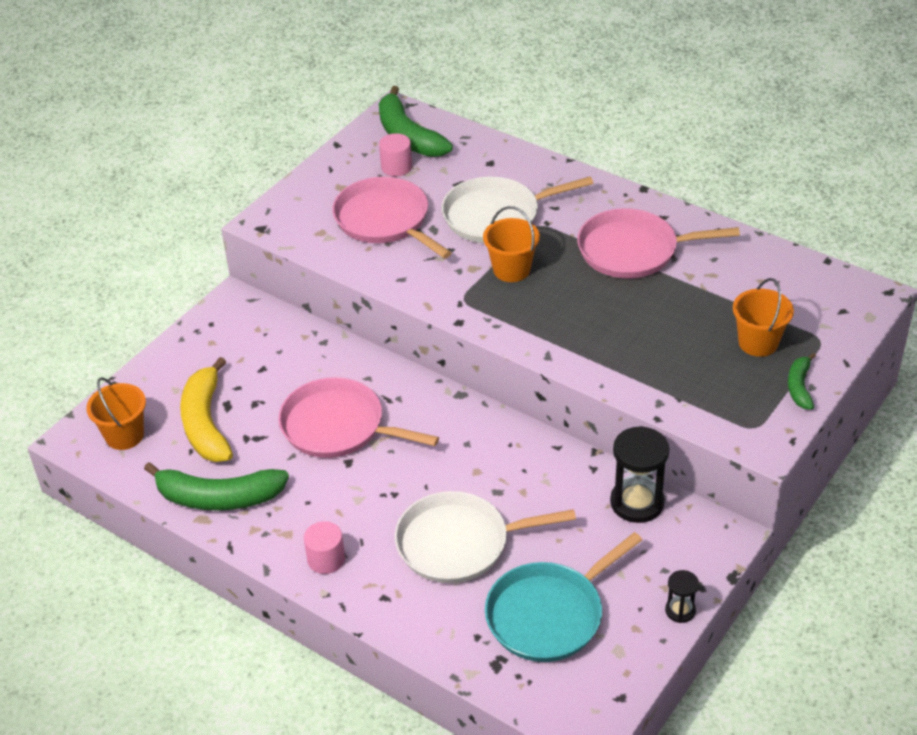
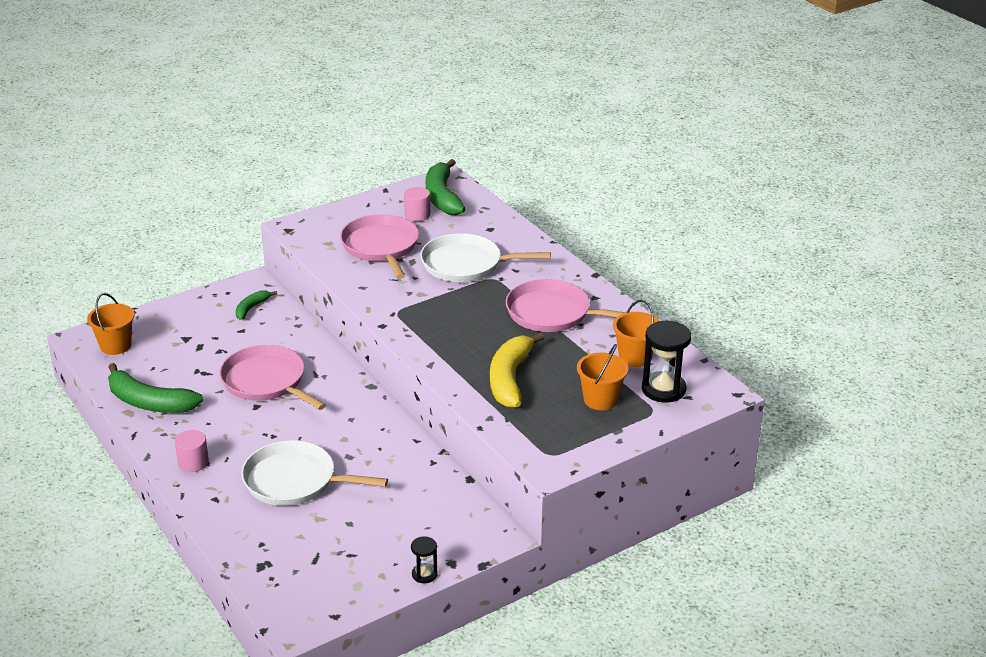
camera: 20 degrees right, 10 degrees down
yellow banana [180,357,233,462] -> yellow banana moved to [490,332,544,408]
orange bucket [483,206,540,282] -> orange bucket moved to [613,300,660,367]
turquoise pan [485,532,642,662] -> none
black hourglass [610,426,669,523] -> black hourglass moved to [642,321,691,403]
green banana [788,353,816,410] -> green banana moved to [235,290,277,320]

